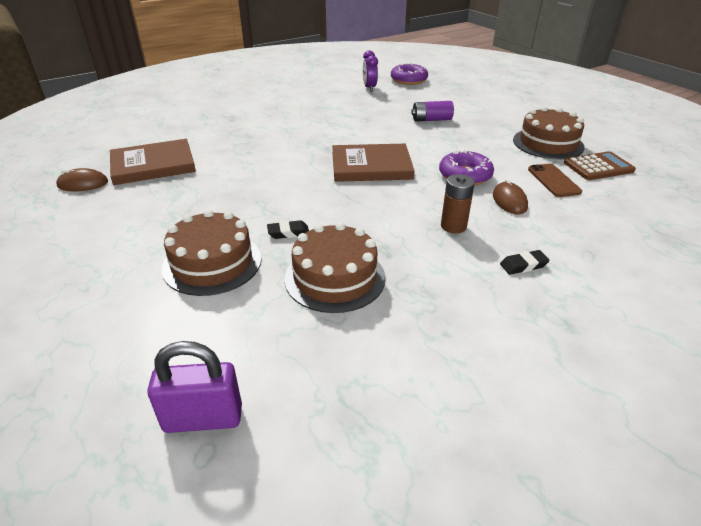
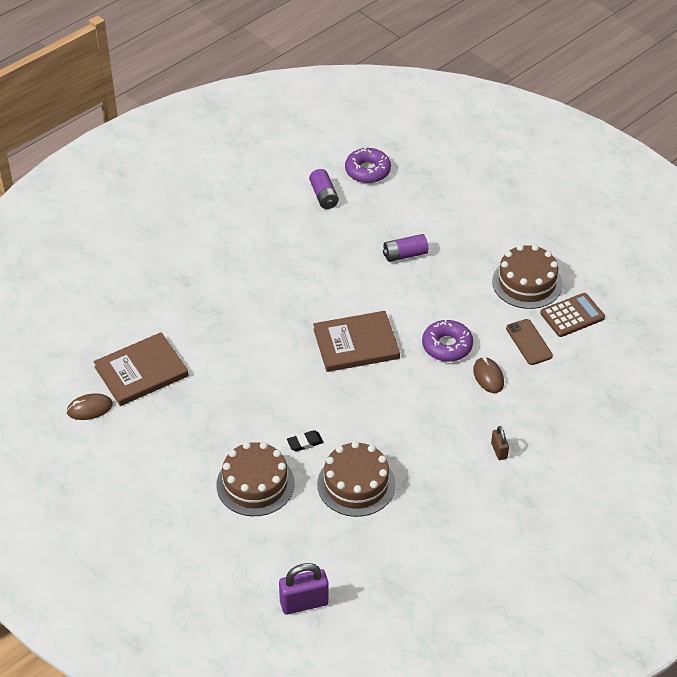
camera: 10 degrees left, 10 degrees up
purple clock [363,50,378,92] -> purple battery [309,169,339,209]
brown battery [441,174,475,234] -> none
black eraser [500,250,550,275] -> brown padlock [491,426,509,460]

